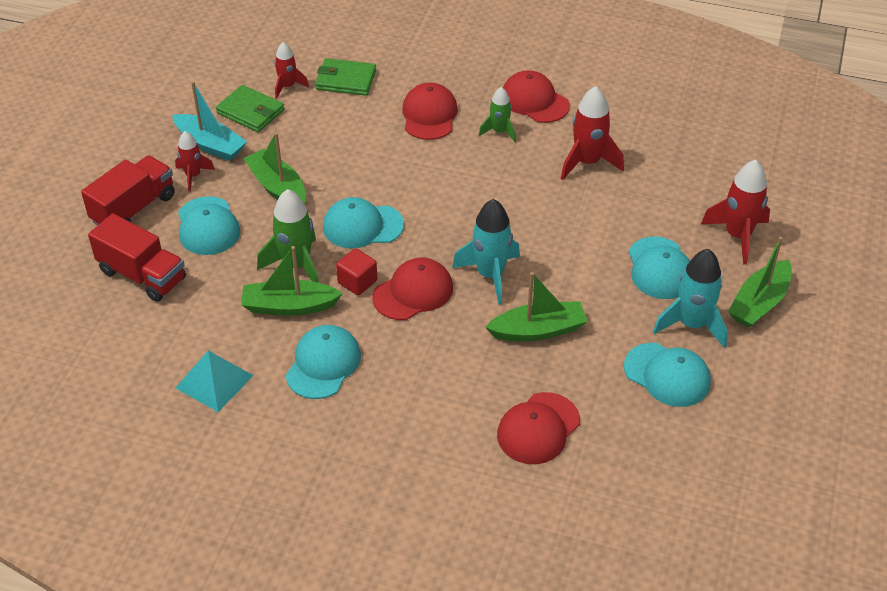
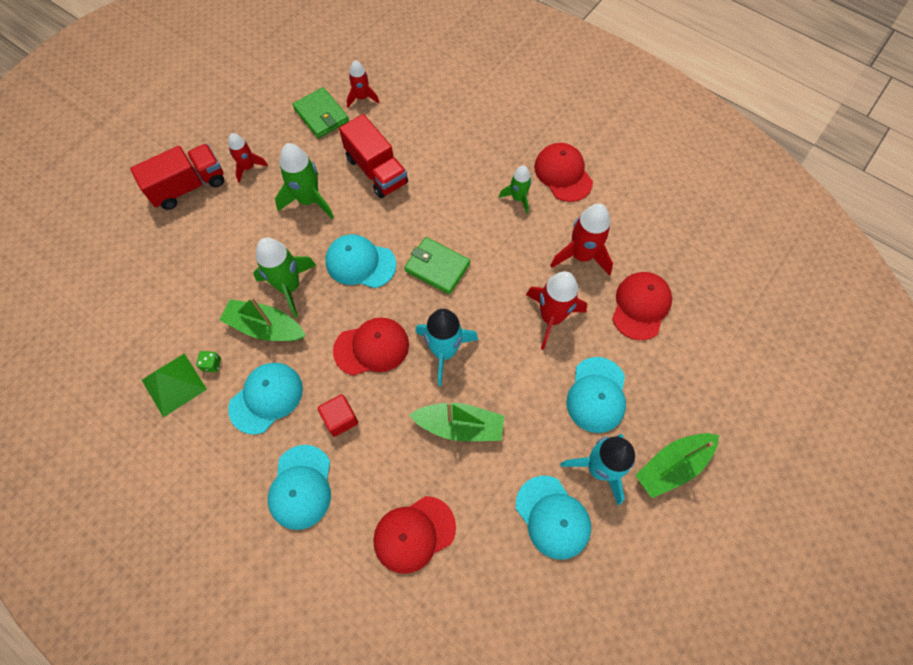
camera: 20 degrees right, 20 degrees up
red truck [88,213,186,302] -> red truck moved to [339,114,408,198]
turquoise boat [172,81,247,161] -> none
turquoise pyramid [176,350,254,412] -> green pyramid [142,353,207,418]
turquoise cap [178,196,240,255] -> turquoise cap moved to [268,445,331,530]
green boat [243,133,306,204] -> green rocket [275,143,334,219]
green wallet [315,58,376,96] -> green wallet moved to [404,237,470,295]
red cube [336,248,377,295] -> red cube moved to [318,394,358,437]
red cap [402,83,458,140] -> red cap moved to [612,272,672,340]
red rocket [701,159,770,264] -> red rocket moved to [526,271,587,350]
none -> green dice [196,351,221,372]

